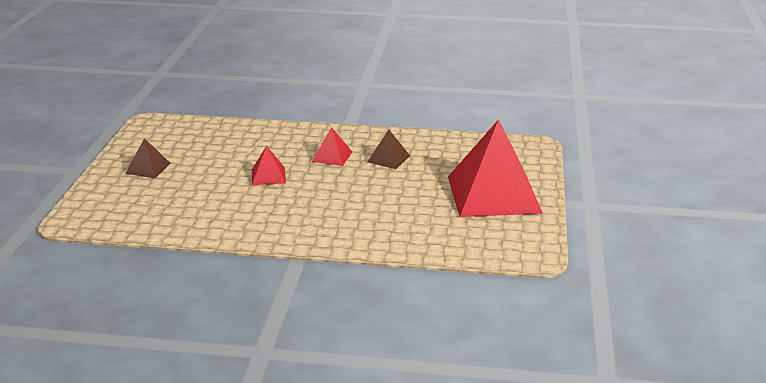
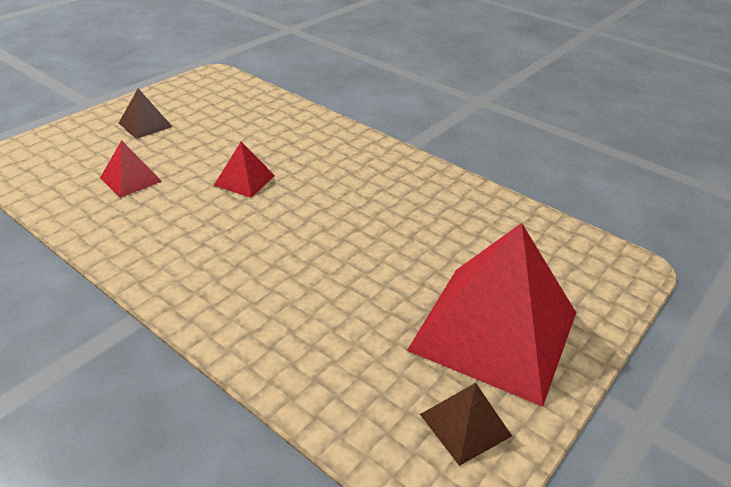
camera: 30 degrees right, 10 degrees up
red pyramid [312,127,352,166] -> red pyramid moved to [100,140,162,198]
brown pyramid [367,130,410,169] -> brown pyramid moved to [420,383,512,466]

